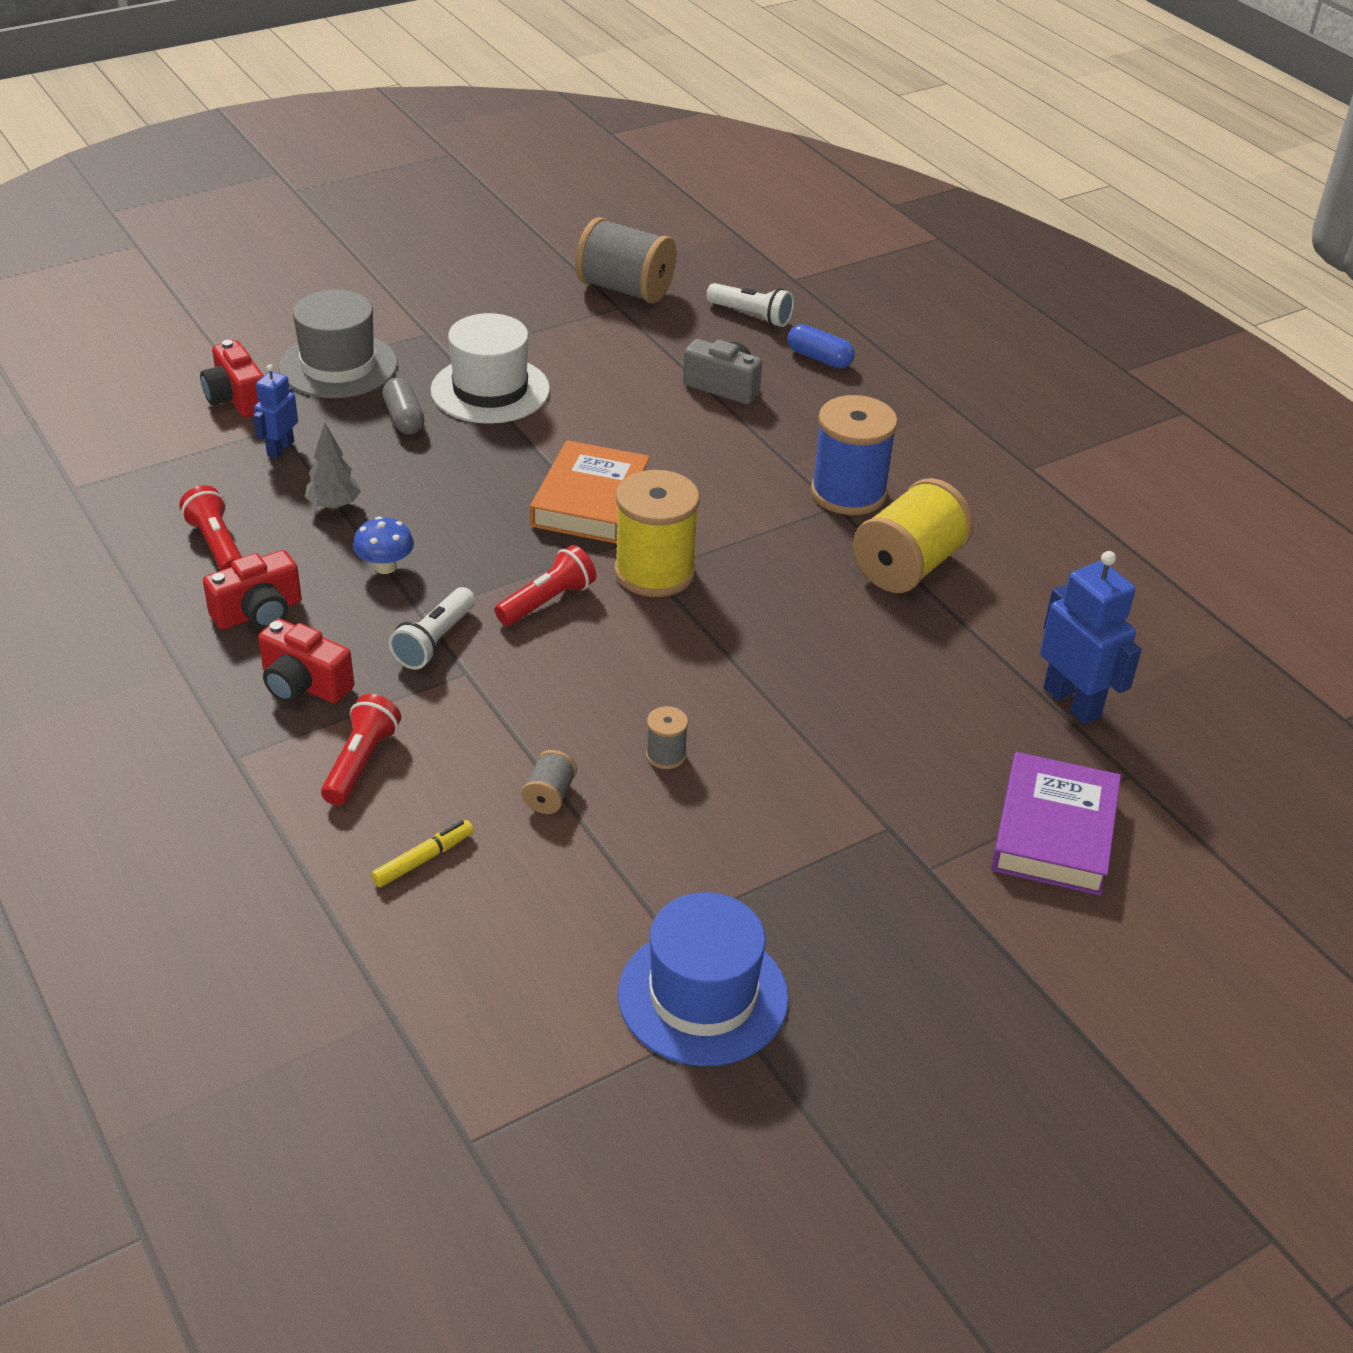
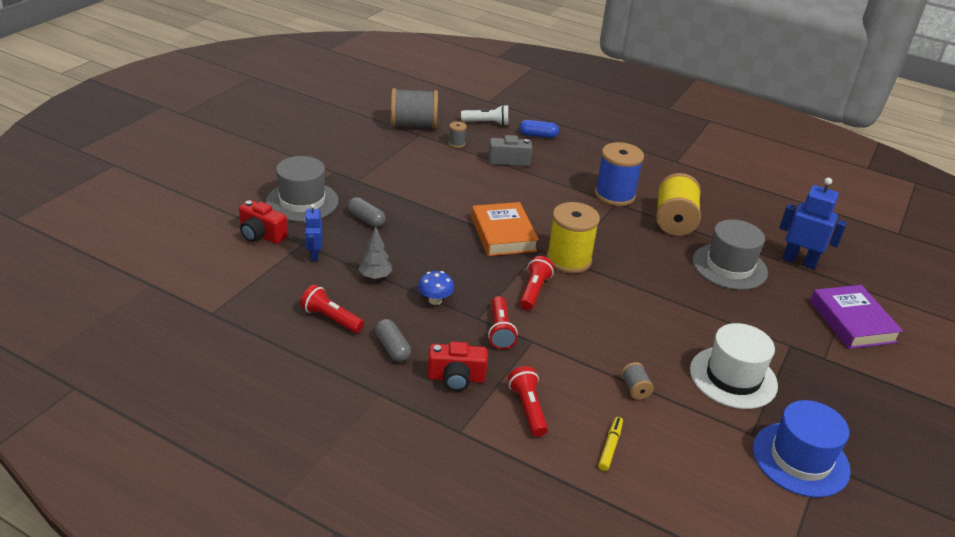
camera: 30 degrees left, 5 degrees down
red camera [203,550,302,630] -> grey capsule [375,319,411,362]
white flashlight [389,587,475,670] -> red flashlight [488,296,518,350]
white hat [431,313,550,424] -> white hat moved to [690,323,778,409]
grey spool [646,706,688,769] -> grey spool moved to [448,121,467,148]
none -> grey hat [693,219,768,290]

